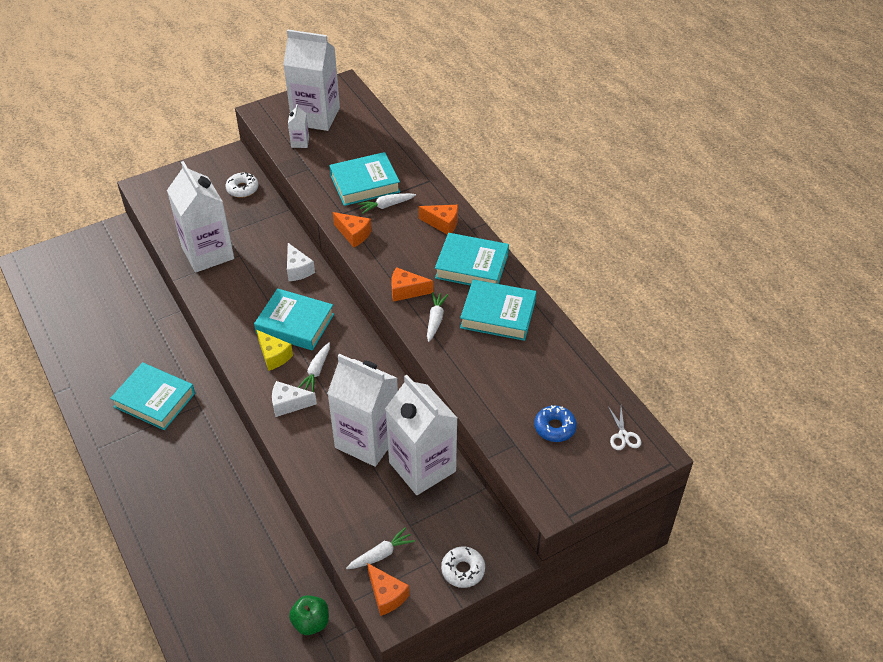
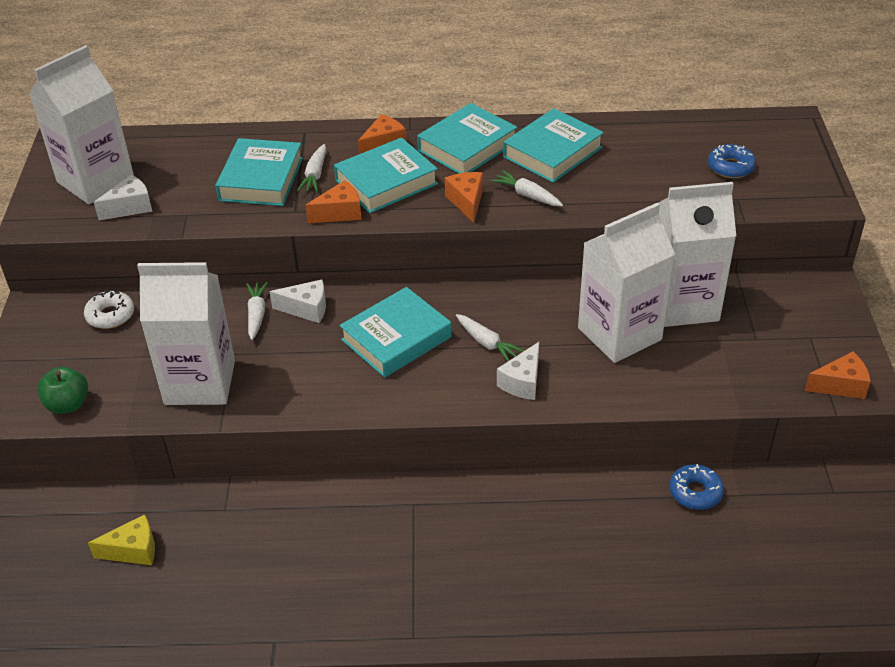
camera: 60 degrees left, 5 degrees down
turquoise book [110,362,195,430] -> turquoise book moved to [334,137,438,213]
yellow cheese [257,330,293,371] -> yellow cheese moved to [88,515,155,565]
white carton [288,104,309,148] -> white cheese [94,175,153,220]
green apple [289,595,329,635] -> green apple moved to [37,367,88,414]
white carrot [346,527,415,569] -> white carrot moved to [247,282,268,340]
orange cheese [391,267,433,302] -> orange cheese turned 135 degrees clockwise [445,172,483,223]
white donut [441,546,485,588] -> none
white scissors [608,406,641,450] -> none
none -> blue donut [669,464,724,510]

